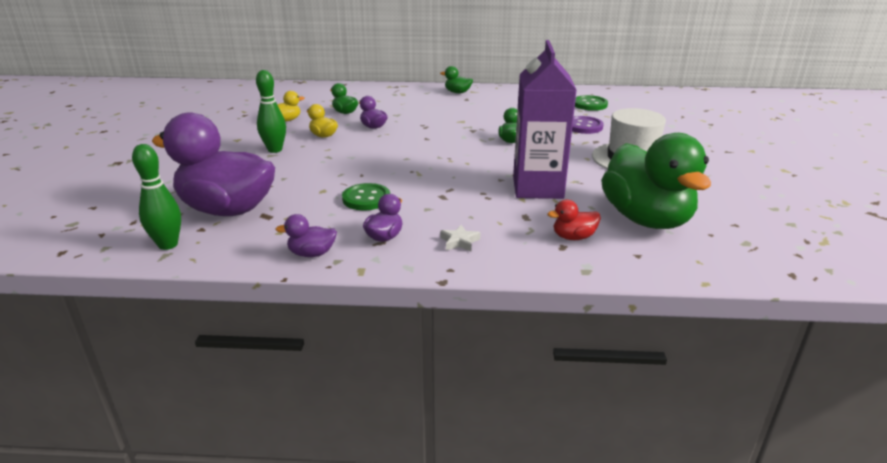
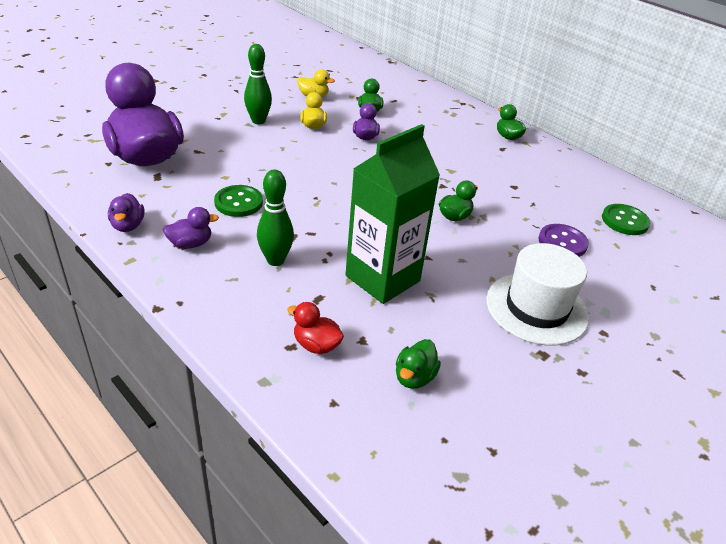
camera: 40 degrees right, 10 degrees up
green bowling pin [132,144,181,250] -> green bowling pin moved to [257,170,294,266]
purple duck [276,214,337,257] -> purple duck turned 135 degrees counterclockwise [108,193,144,232]
white star [440,225,480,251] -> none
purple carton [513,40,576,199] -> green carton [345,124,440,304]
green duck [601,133,711,229] -> green duck [396,339,441,389], size x0.41

